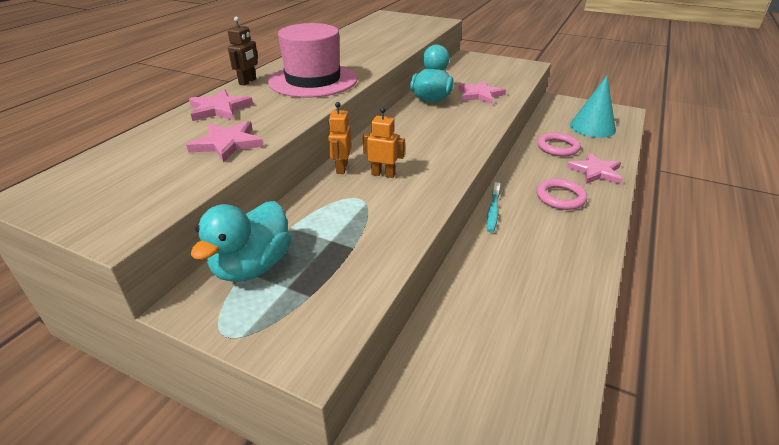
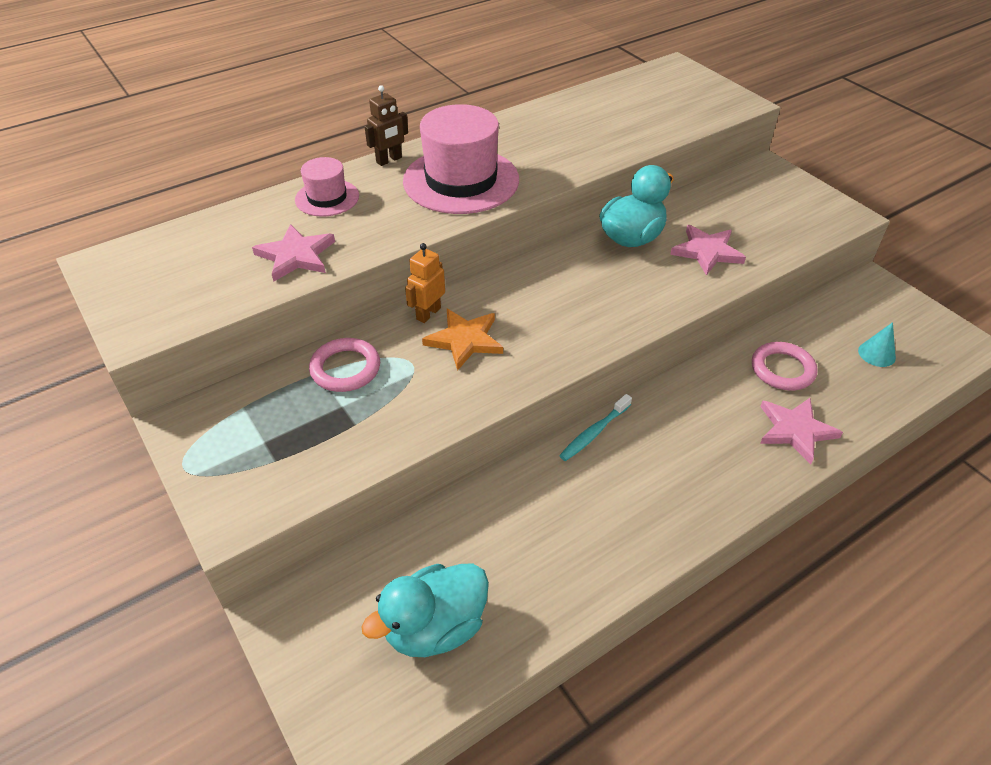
camera: 30 degrees right, 10 degrees up
pink star [189,89,253,121] -> pink hat [295,157,359,217]
turquoise duck [191,201,291,282] -> turquoise duck moved to [361,563,489,657]
orange robot [363,107,405,178] -> orange star [422,309,503,371]
pink ring [536,179,587,210] -> pink ring moved to [309,338,380,392]
turquoise cone [570,76,616,138] -> turquoise cone [858,322,896,367], size x0.50

